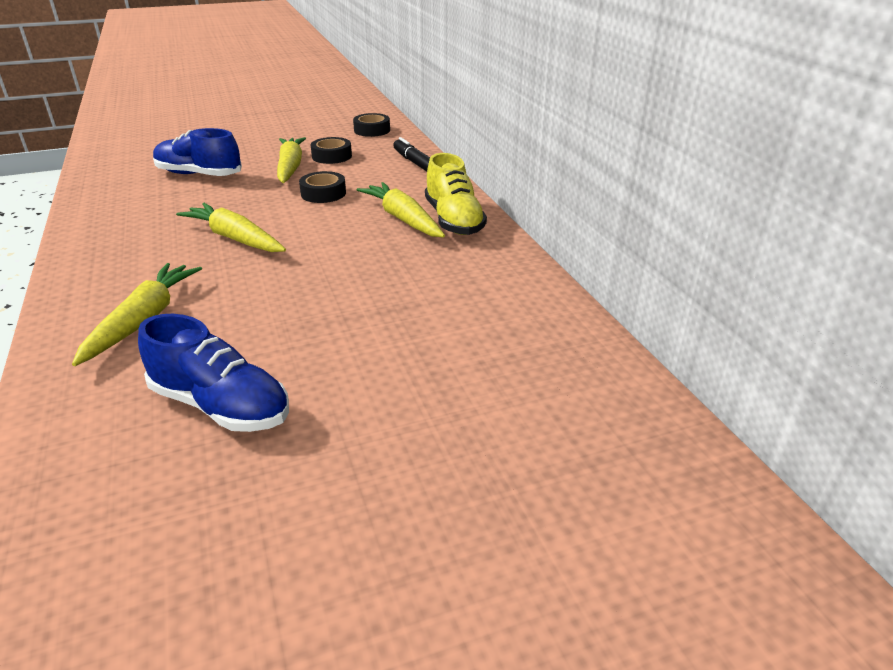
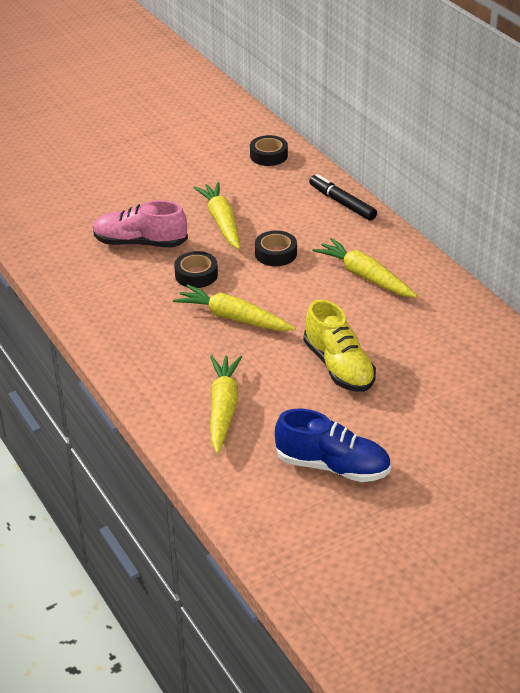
camera: 10 degrees left, 5 degrees up
blue shoe [153,128,242,176] -> pink shoe [93,200,188,247]
black tape [310,137,352,164] -> black tape moved to [174,251,218,288]
yellow shoe [425,153,487,235] -> yellow shoe moved to [304,299,376,392]

